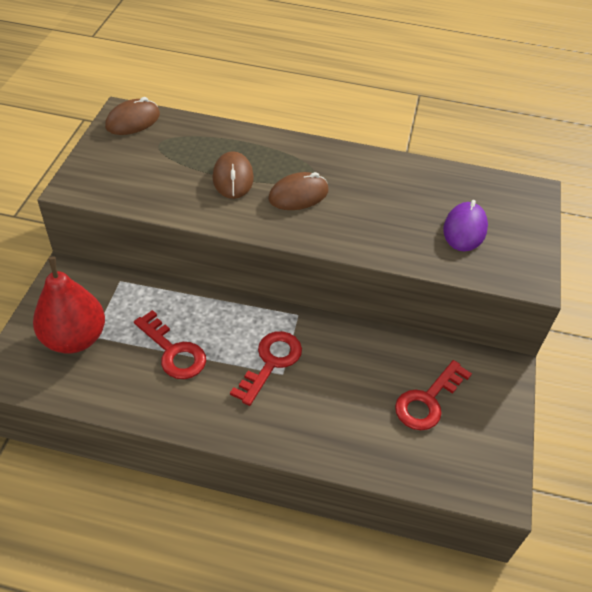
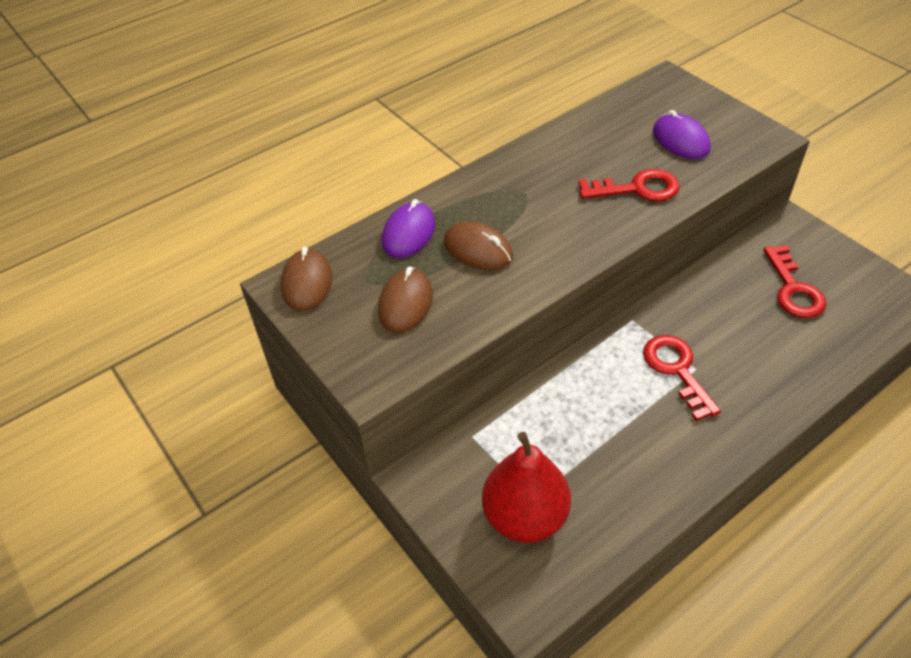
camera: 45 degrees left, 0 degrees up
red key [134,310,206,379] -> red key moved to [578,169,680,201]
brown mouse [268,172,329,210] -> brown mouse moved to [378,266,433,333]
none -> purple mouse [382,199,435,258]

